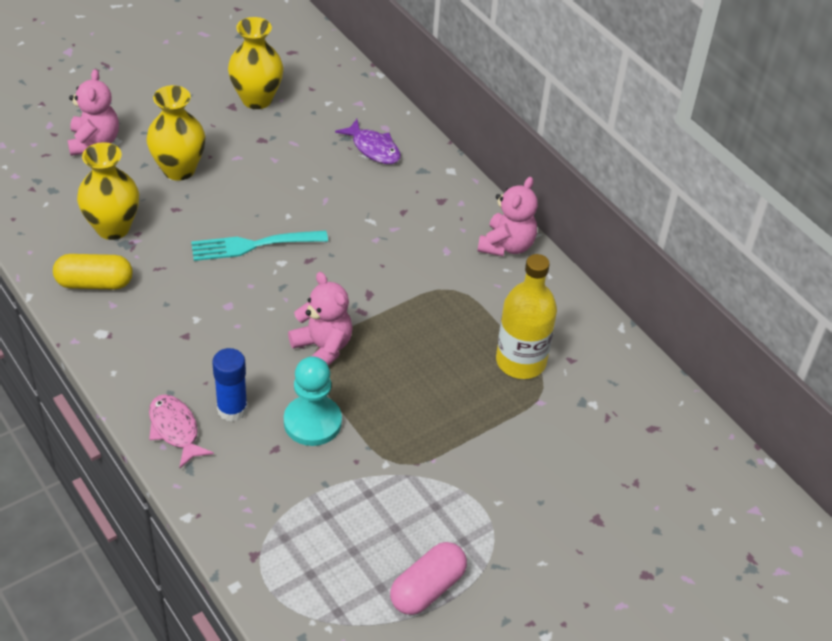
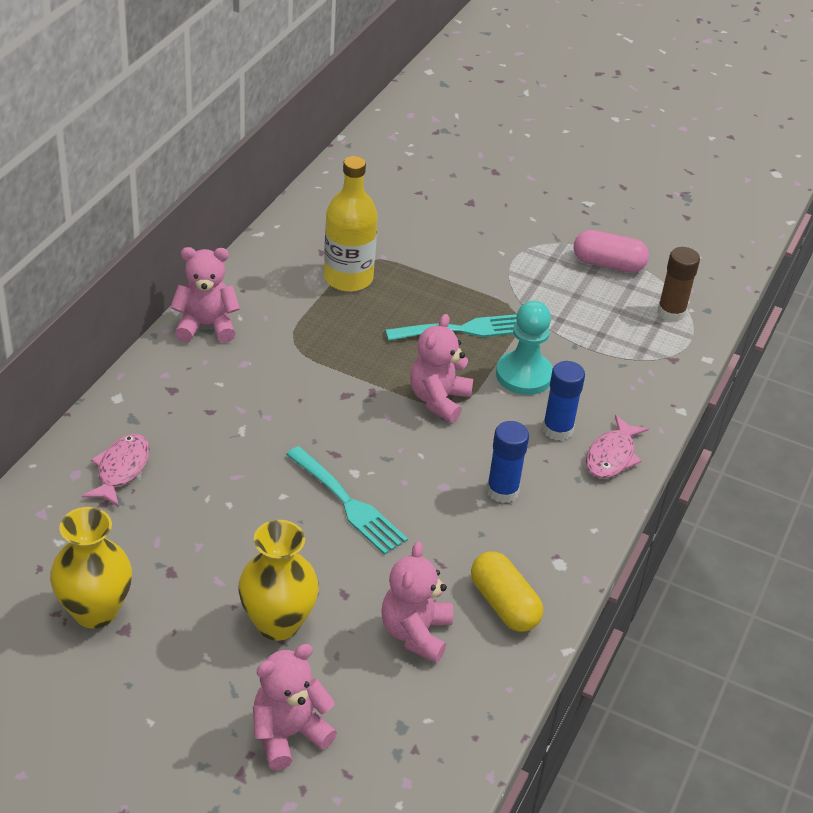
camera: 120 degrees left, 5 degrees down
yellow vase [77,142,139,240] -> pink teddy bear [381,541,453,663]
purple fish [335,119,401,164] -> pink fish [82,434,150,507]
none -> turquoise fork [385,314,517,341]
none -> blue glue stick [486,421,529,503]
none -> brown glue stick [657,247,700,322]

